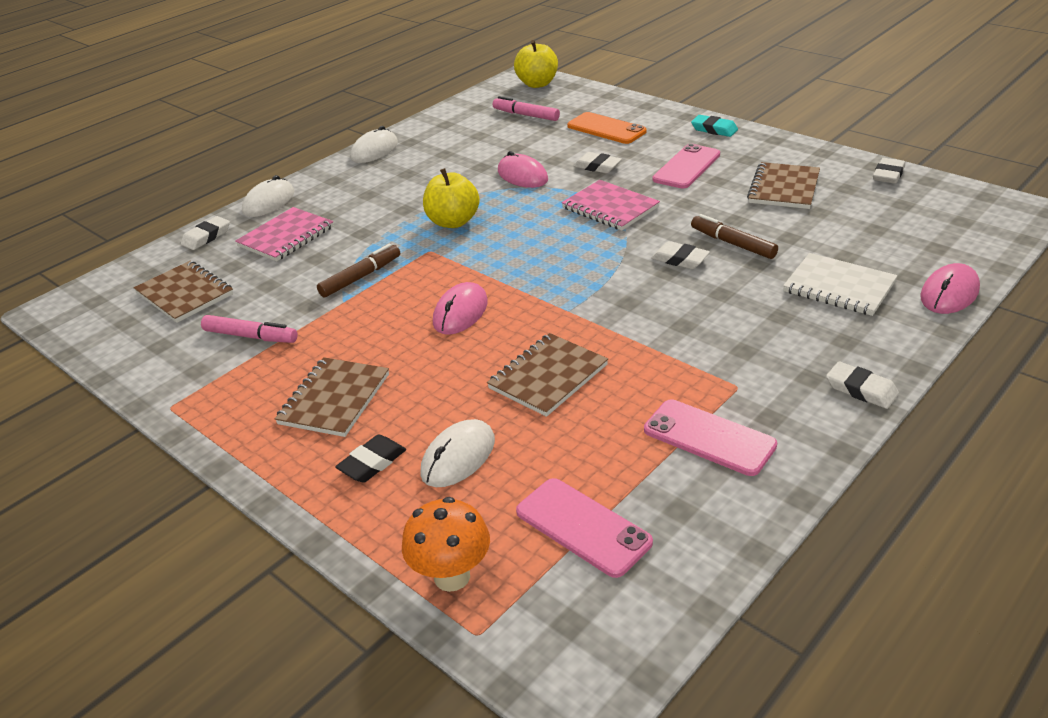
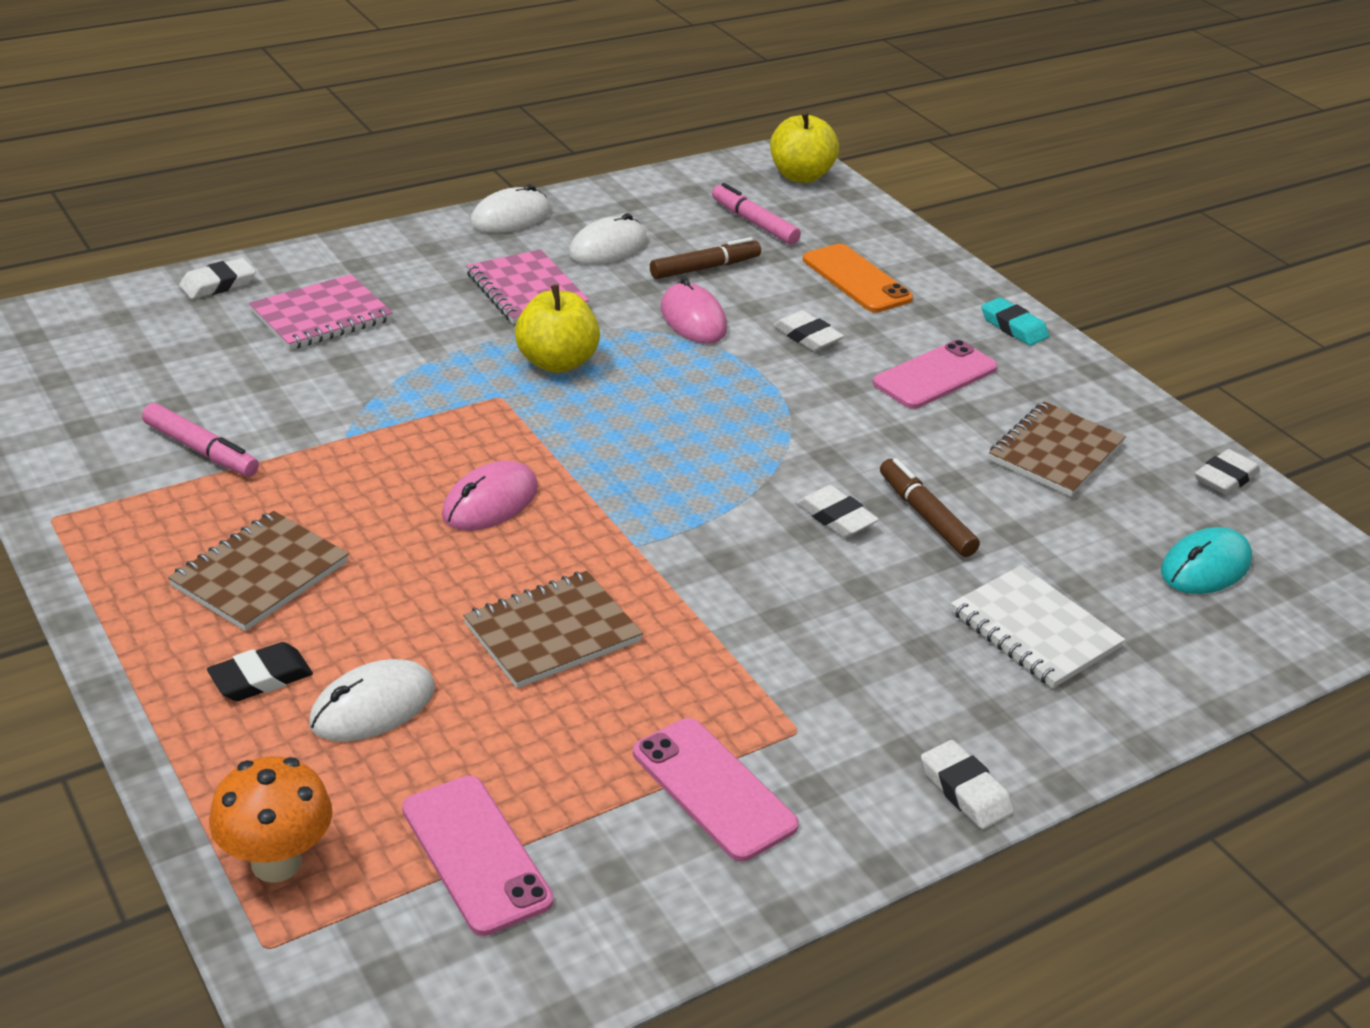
camera: 10 degrees right, 0 degrees up
brown notebook [134,261,234,323] -> none
white mouse [242,175,295,217] -> white mouse moved to [569,213,647,265]
brown marker [317,244,400,298] -> brown marker moved to [650,237,761,279]
pink notebook [562,180,660,230] -> pink notebook moved to [466,249,589,324]
pink mouse [920,263,980,314] -> none
none -> turquoise mouse [1161,527,1252,594]

